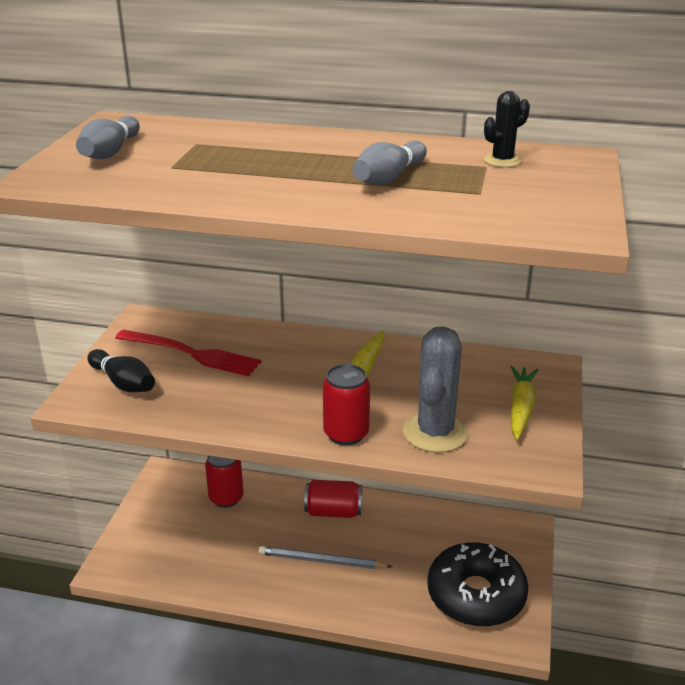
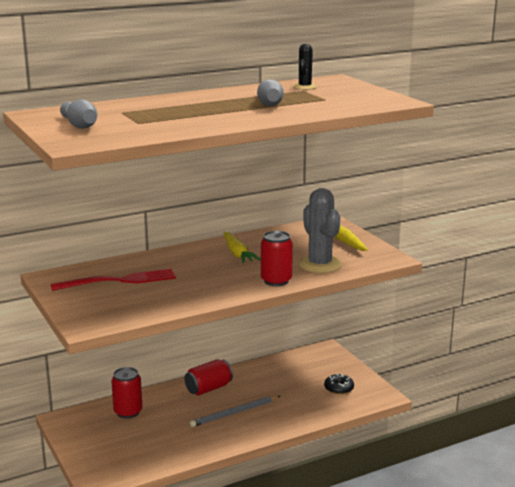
camera: 40 degrees left, 10 degrees down
black bowling pin [87,349,155,392] -> none
black donut [427,543,528,627] -> black donut [324,374,354,395], size x0.43

